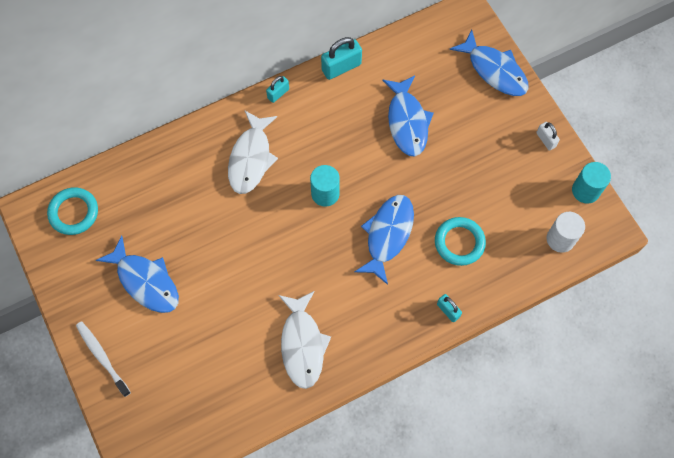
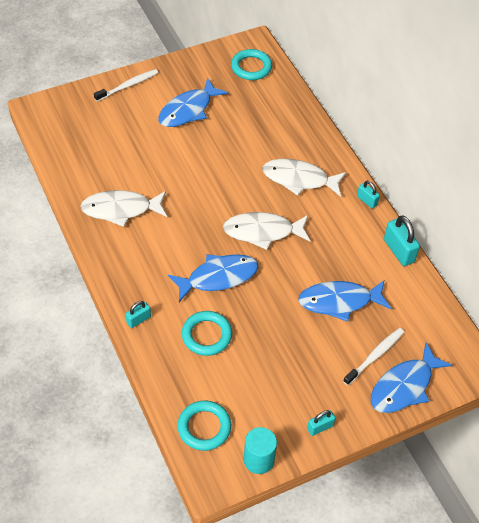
camera: 90 degrees right, 15 degrees down
turquoise cylinder [310,165,340,206] -> white fish [223,212,310,250]
blue fish [354,195,414,285] -> blue fish turned 45 degrees counterclockwise [168,254,258,302]
white padlock [536,122,560,151] -> turquoise padlock [307,410,335,436]
white cylinder [547,212,585,253] -> turquoise ring [178,400,231,451]
none -> white toothbrush [343,328,404,385]

